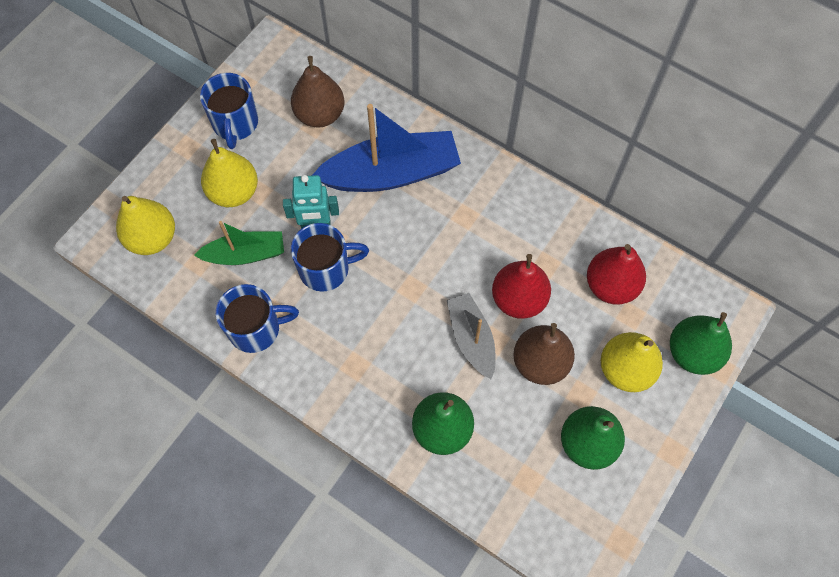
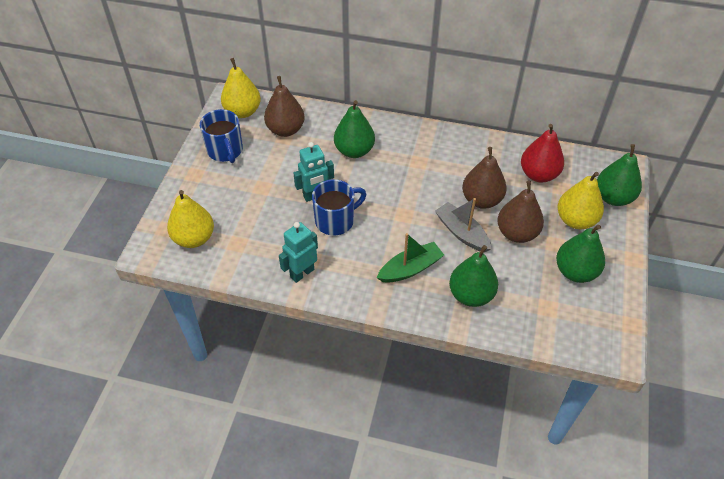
camera: 20 degrees left, 15 degrees down
green boat [194,221,284,265] -> green boat moved to [377,233,444,283]
yellow pear [201,139,258,207] -> yellow pear moved to [221,58,261,118]
blue mug [216,284,299,353] -> turquoise robot [279,222,318,283]
blue boat [312,104,461,192] -> green pear [334,100,375,158]
red pear [492,254,551,319] -> brown pear [462,147,507,209]

